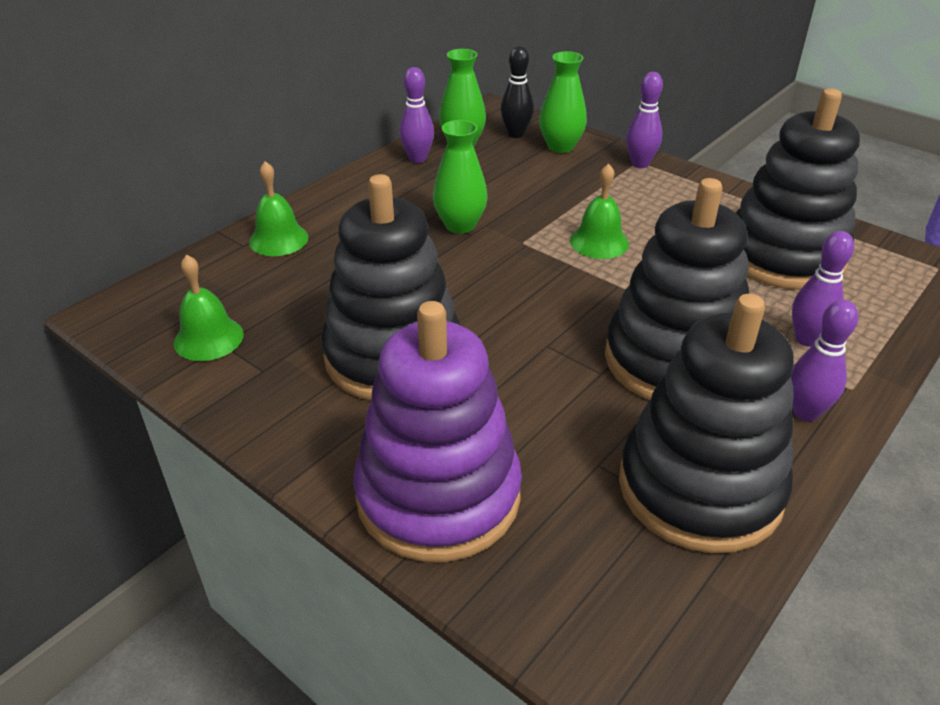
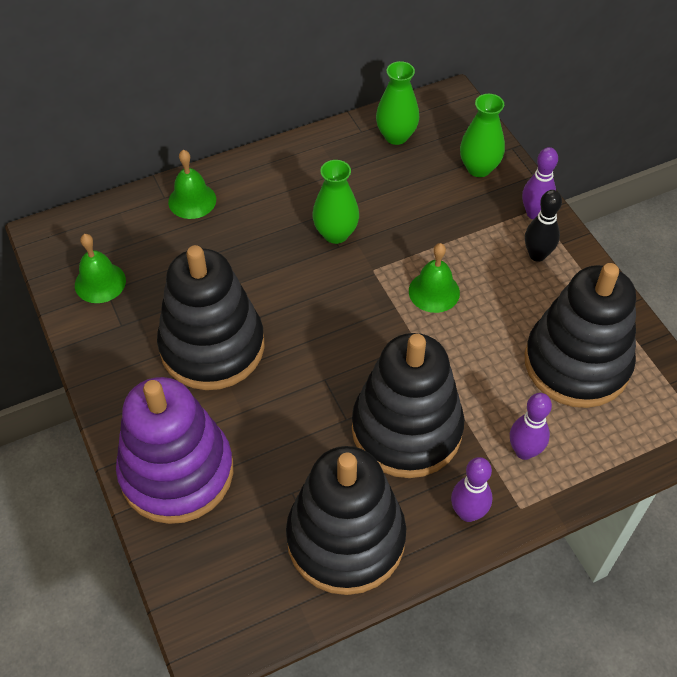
camera: 25 degrees right, 15 degrees up
purple bowling pin [399,67,434,163] -> none
black bowling pin [500,46,534,138] -> black bowling pin moved to [525,190,562,262]

